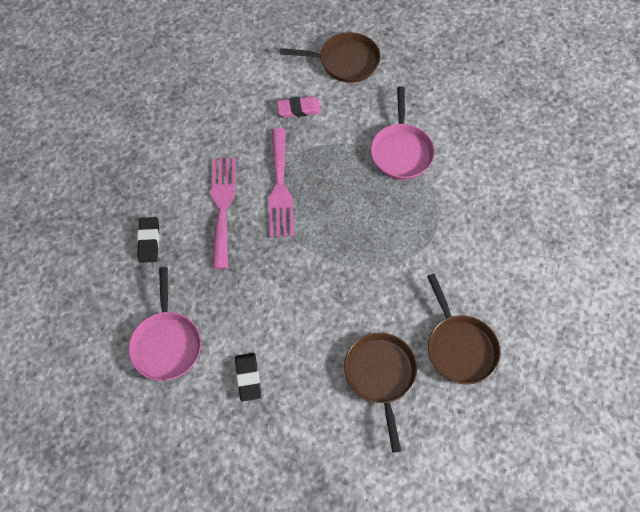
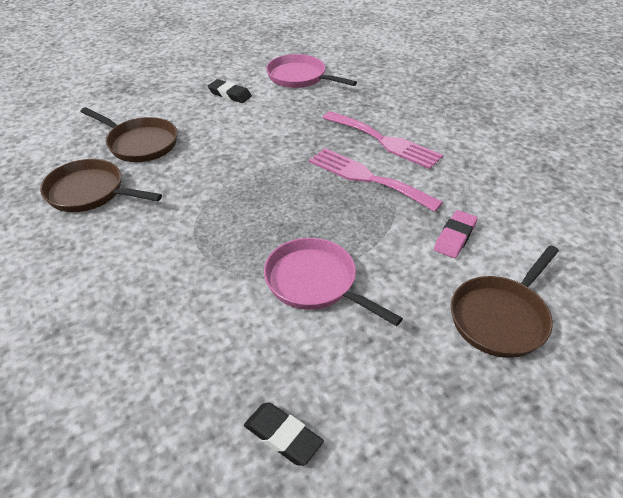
camera: 130 degrees right, 20 degrees down
black eraser [137,217,159,263] -> black eraser moved to [244,402,324,466]

